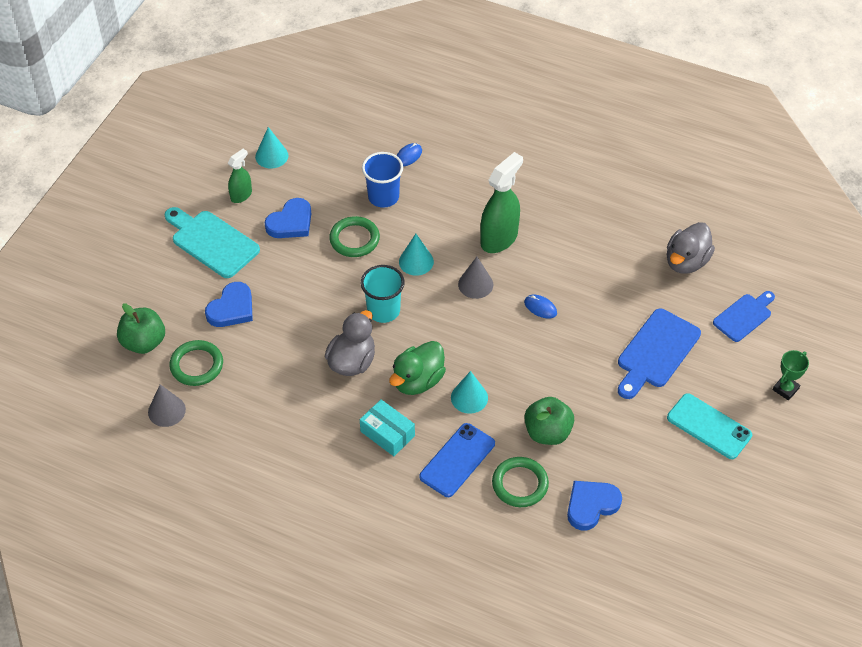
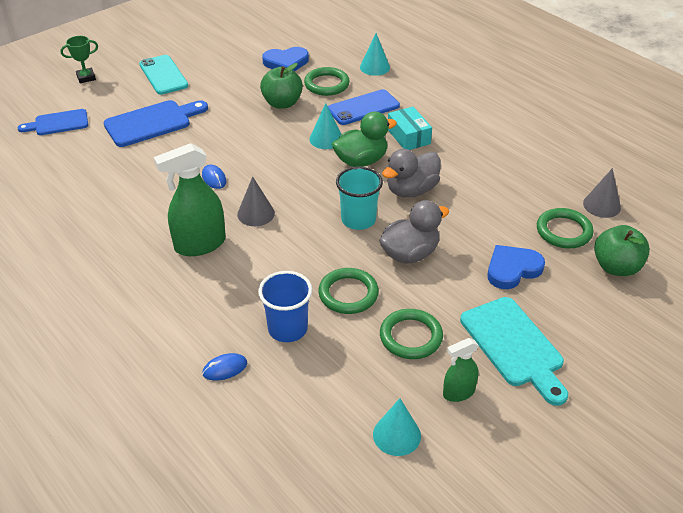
camera: 155 degrees left, 10 degrees down
blue heart [264,198,311,238] -> green ring [380,309,443,359]
turquoise cone [399,234,434,276] -> turquoise cone moved to [360,33,390,76]
grey duck [667,222,715,274] -> grey duck moved to [379,200,449,264]

